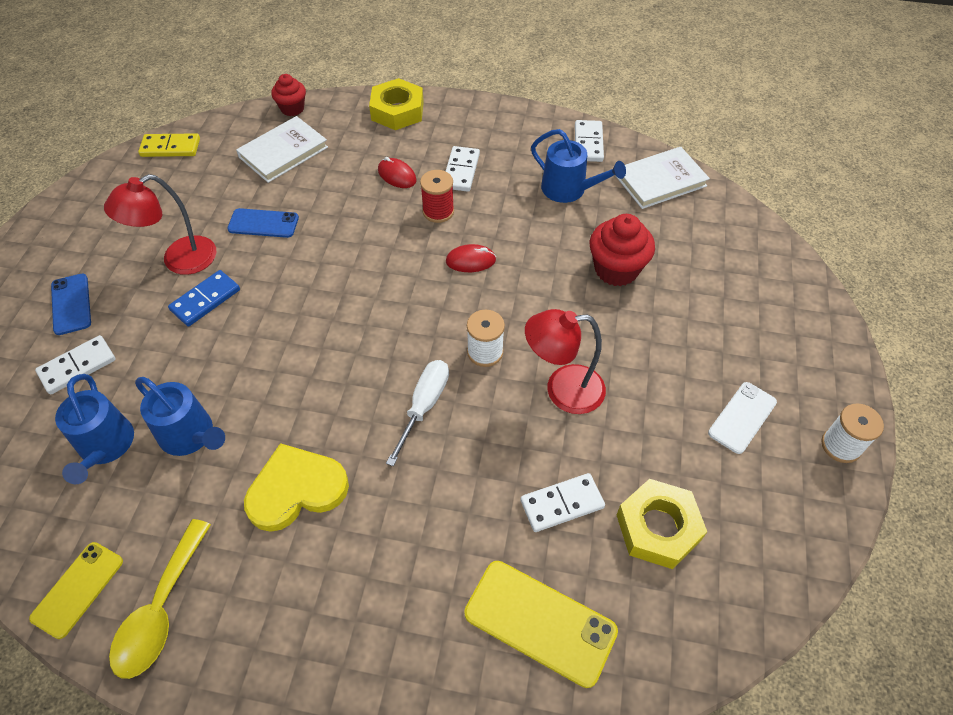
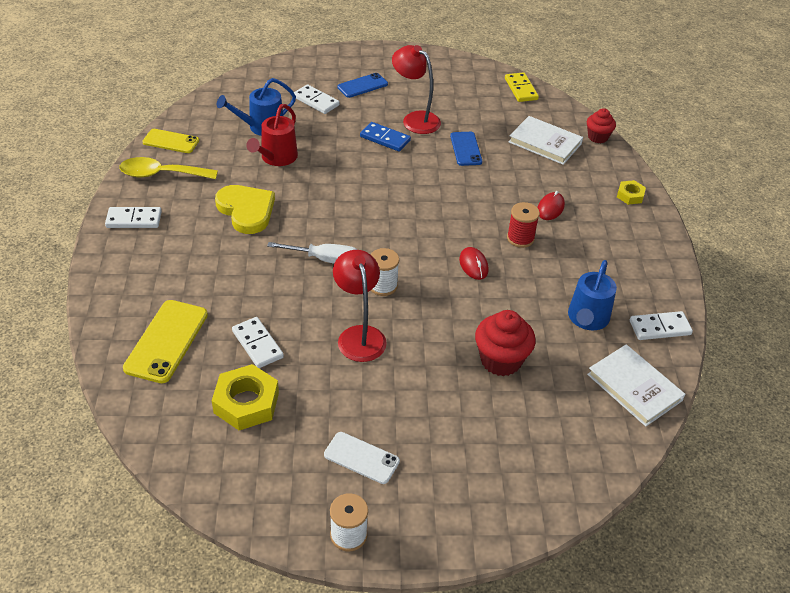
camera: 75 degrees right, 10 degrees down
blue watering can [135,377,225,456] -> red watering can [246,104,298,166]
yellow nut [369,78,424,130] -> yellow nut [617,180,646,205], size x0.55
white domino [446,146,480,192] -> white domino moved to [105,207,162,228]

